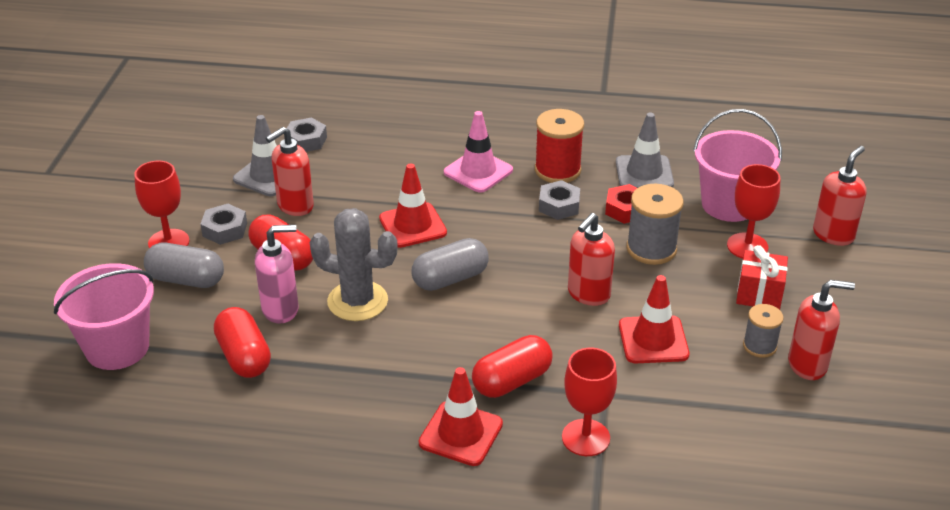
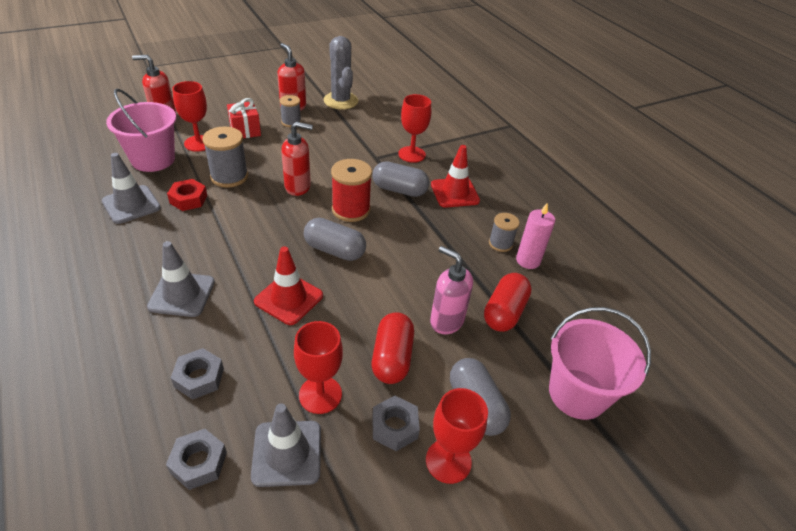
camera: 130 degrees left, 5 degrees up
red soap dispenser [266,127,314,216] -> red goblet [294,321,343,414]
grey cactus [310,208,398,321] -> grey cactus moved to [324,36,358,110]
pink traffic cone [444,111,513,193] -> grey traffic cone [147,241,215,317]
red capsule [472,335,553,398] -> grey capsule [372,161,429,197]
red spool [535,109,584,183] -> red spool moved to [331,159,372,222]
grey nut [539,180,580,220] -> grey nut moved to [171,348,224,399]
red traffic cone [619,275,689,363] -> none
none -> grey spool [489,213,520,252]
none -> pink candle [516,203,555,269]

